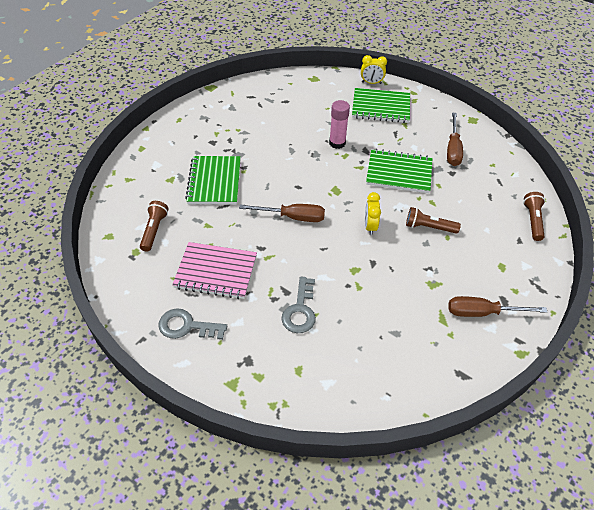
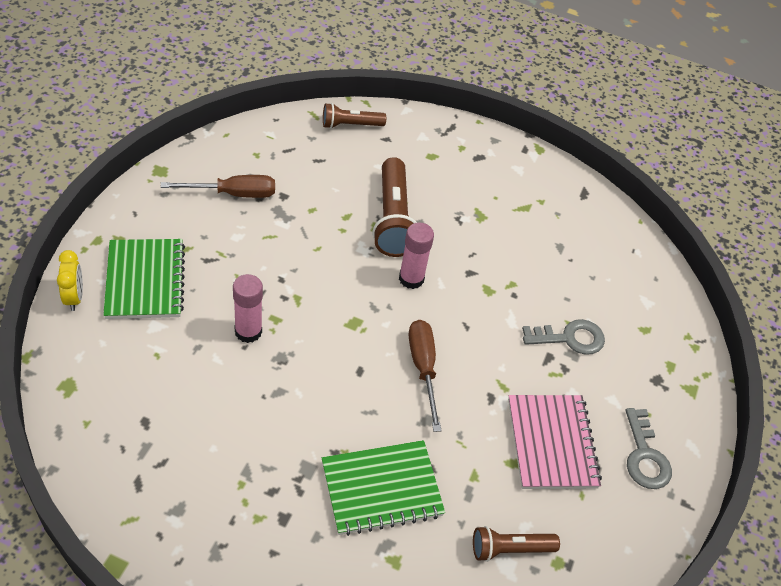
camera: 110 degrees left, 0 degrees up
yellow clock [365,192,381,235] -> pink glue stick [399,222,434,289]
green notebook [366,149,433,193] -> none
brown flashlight [406,207,461,234] -> brown flashlight [372,157,417,257], size x1.70
brown screwdriver [448,296,547,317] -> none

